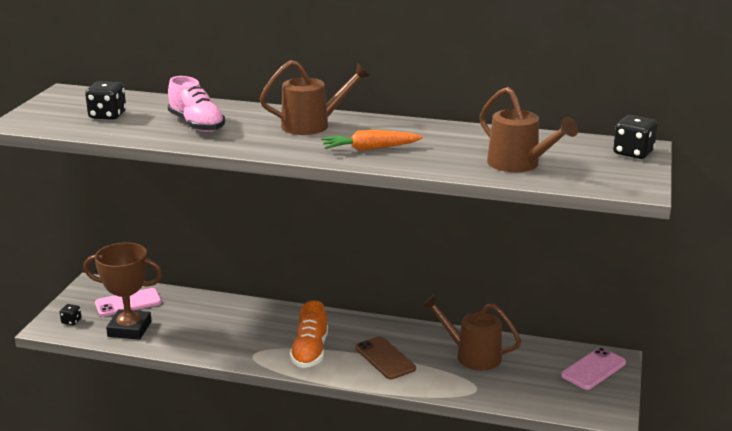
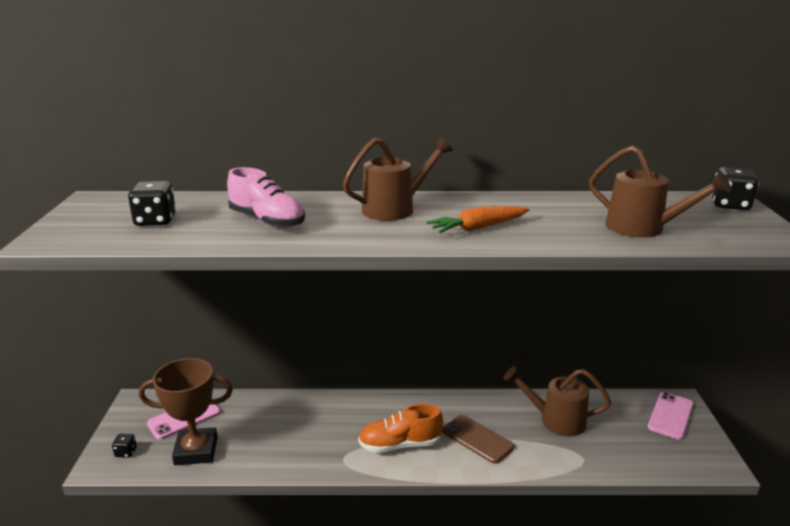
camera: 15 degrees left, 0 degrees up
orange shoe [290,300,328,368] -> orange shoe turned 90 degrees clockwise [358,404,443,453]

